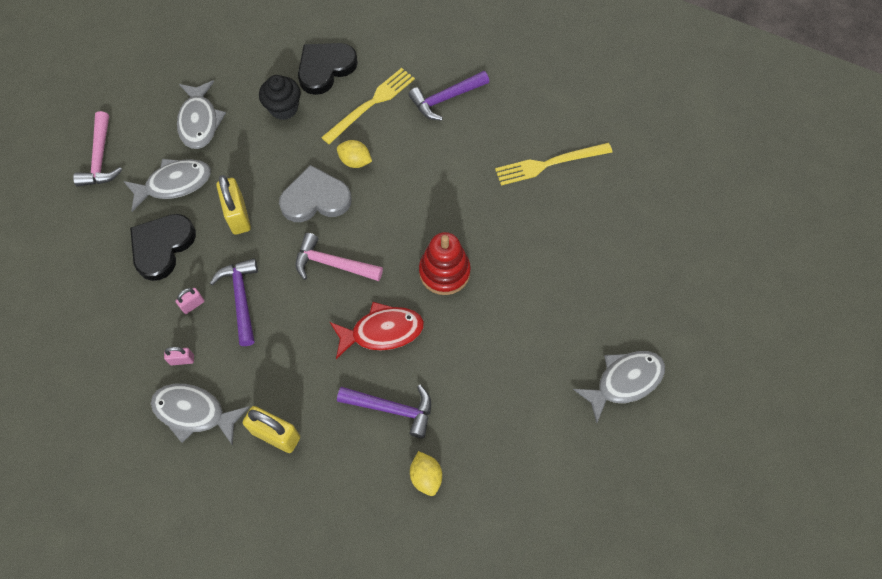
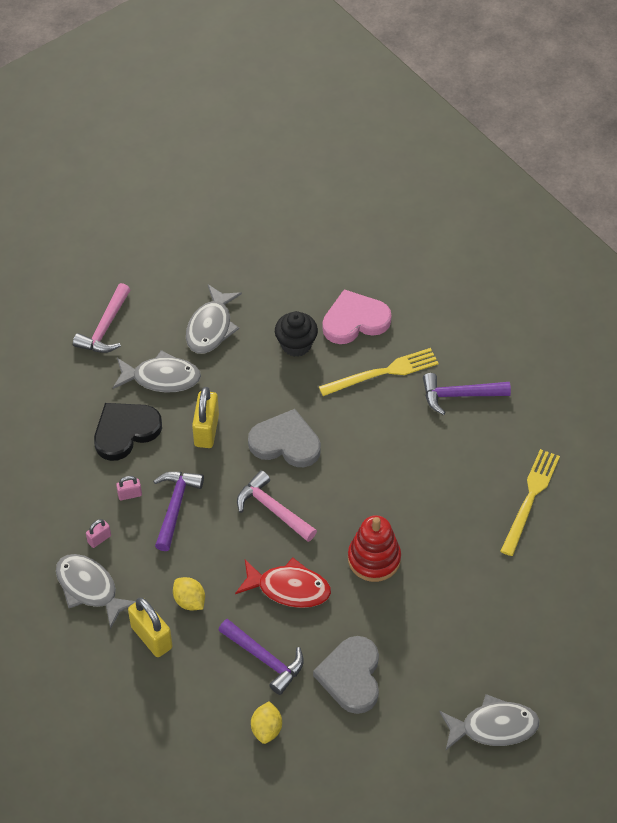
camera: 25 degrees right, 10 degrees down
pink padlock [164,347,194,365] -> pink padlock turned 60 degrees counterclockwise [86,519,111,548]
black heart [298,43,358,95] -> pink heart [323,289,392,344]
yellow lemon [337,140,372,168] -> yellow lemon moved to [173,577,205,610]
yellow fork [495,143,613,185] -> yellow fork turned 105 degrees clockwise [501,449,560,556]
none -> grey heart [313,636,379,714]

